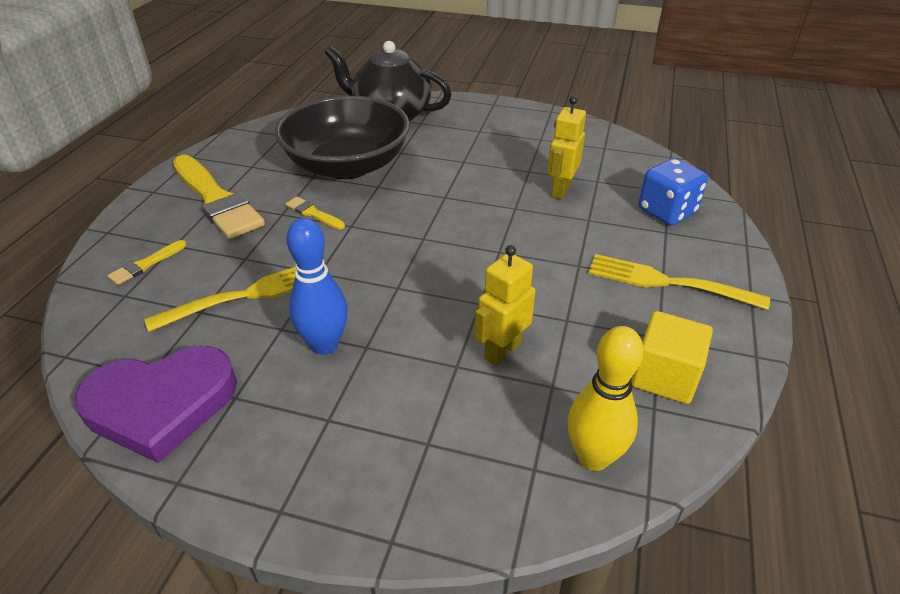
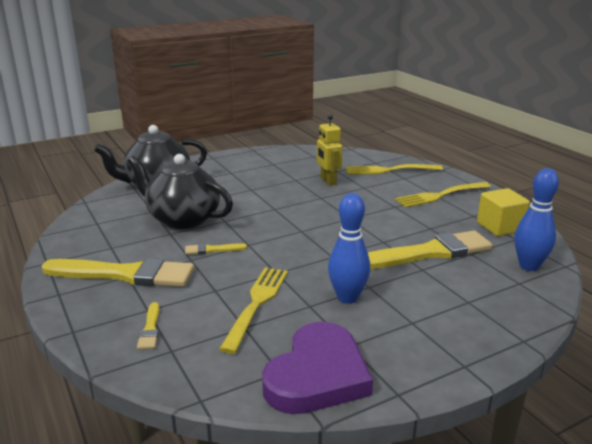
camera: 45 degrees left, 15 degrees down
black bowl [275,96,410,179] -> black teapot [127,154,233,229]
yellow robot [474,245,536,366] -> yellow brush [368,230,493,269]
yellow bowling pin [567,326,644,471] -> blue bowling pin [514,168,559,271]
blue dice [638,158,708,225] -> yellow fork [346,164,443,175]

